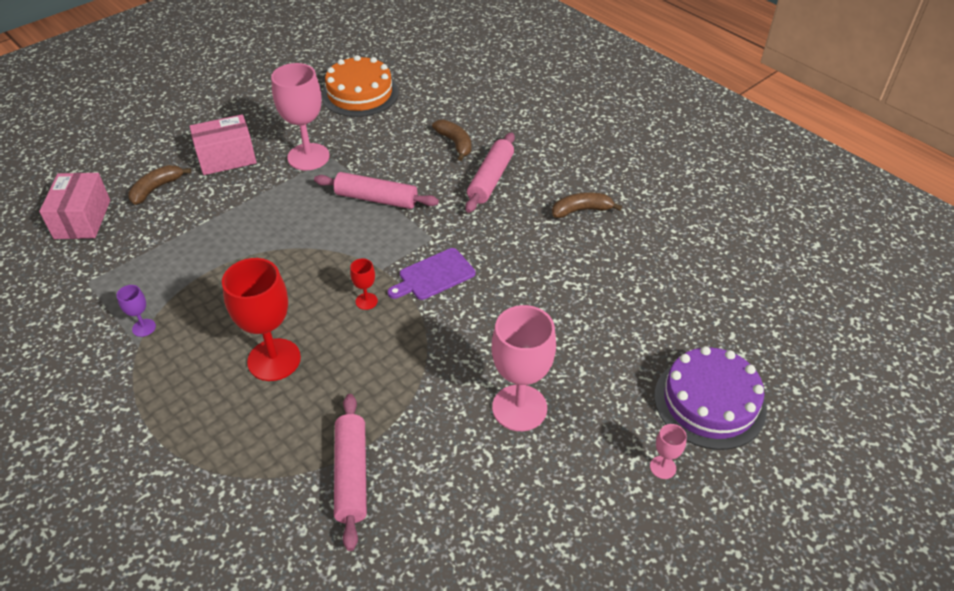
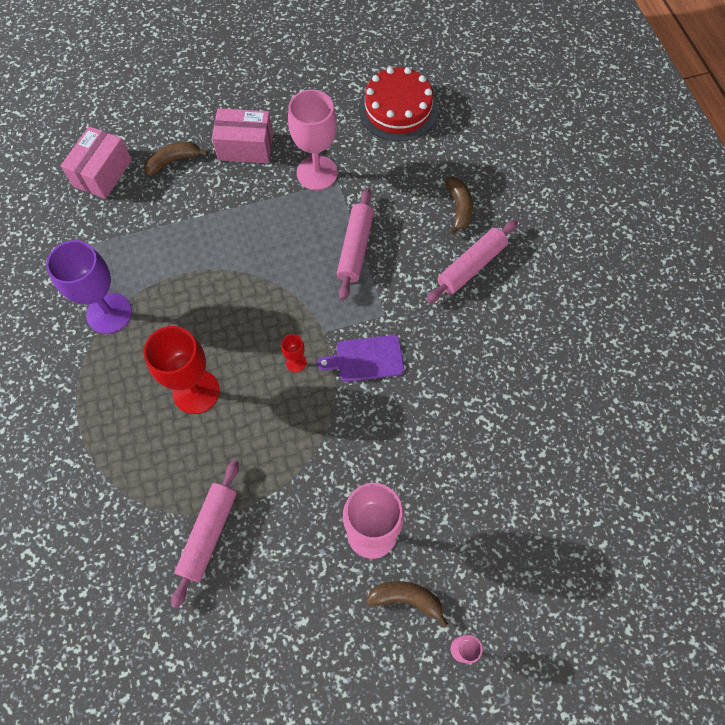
camera: 25 degrees right, 20 degrees up
purple goblet [116,285,156,337] -> purple goblet [46,240,132,334], size x2.23
pink rolling pin [314,172,439,209] -> pink rolling pin turned 60 degrees clockwise [337,188,374,300]
orange cake [321,55,399,117] -> red cake [359,67,438,141]
brown banana [552,192,622,218] -> brown banana moved to [367,581,448,627]
purple cake [654,346,767,450] -> none

